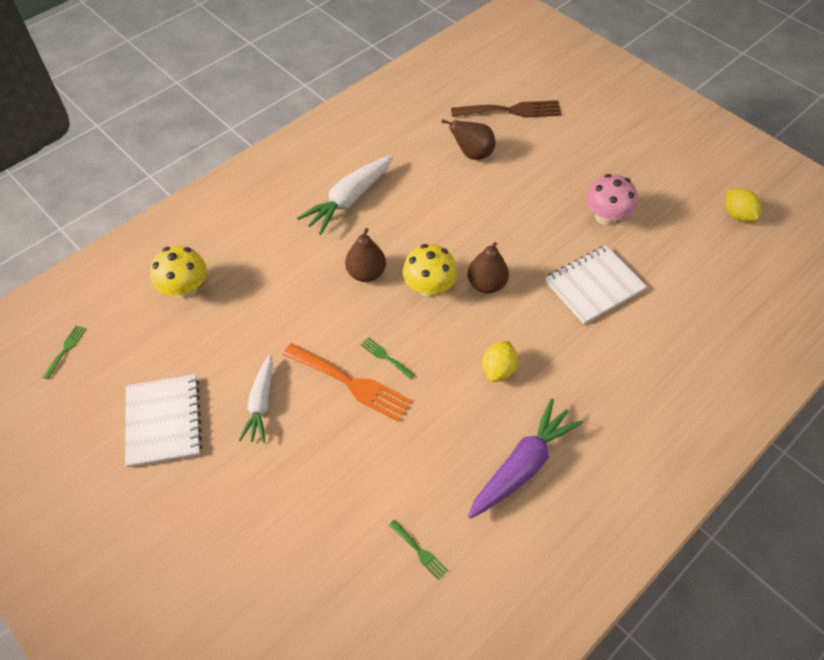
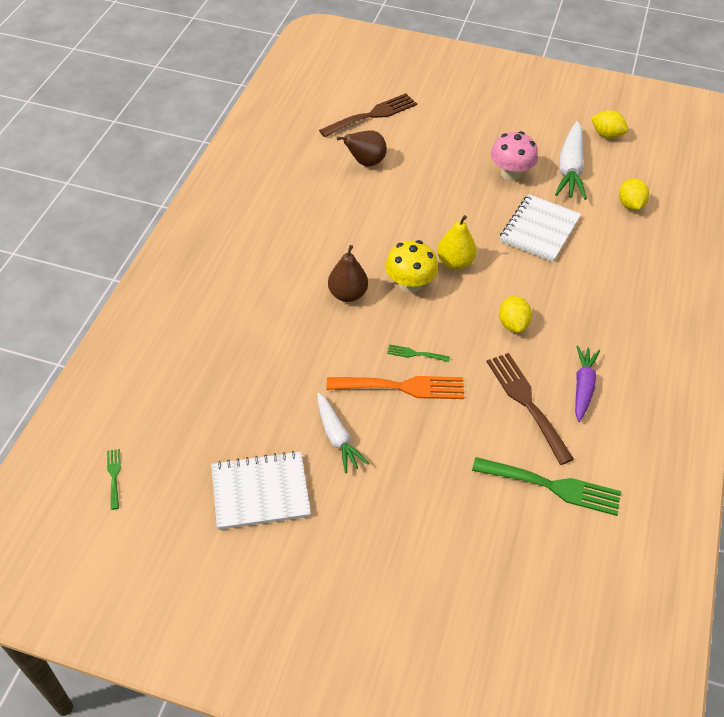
camera: 30 degrees left, 5 degrees down
white notebook [125,374,202,468] -> white notebook turned 60 degrees counterclockwise [211,451,311,530]
yellow mushroom [150,246,207,299] -> none
white carrot [297,155,394,235] -> white carrot moved to [555,121,587,200]
green fork [389,520,448,581] -> green fork [472,457,621,516], size x2.15
brown pear [468,242,509,294] -> yellow pear [437,215,477,270]
purple carrot [468,399,583,519] -> purple carrot [575,345,600,422], size x0.66
none -> brown fork [487,353,574,465]
none -> yellow lemon [619,178,649,210]

